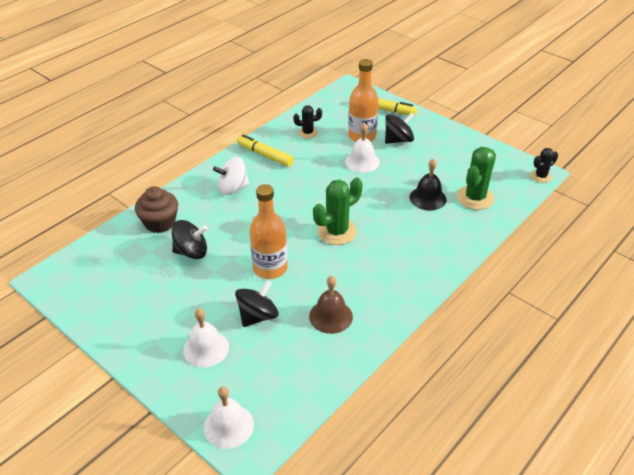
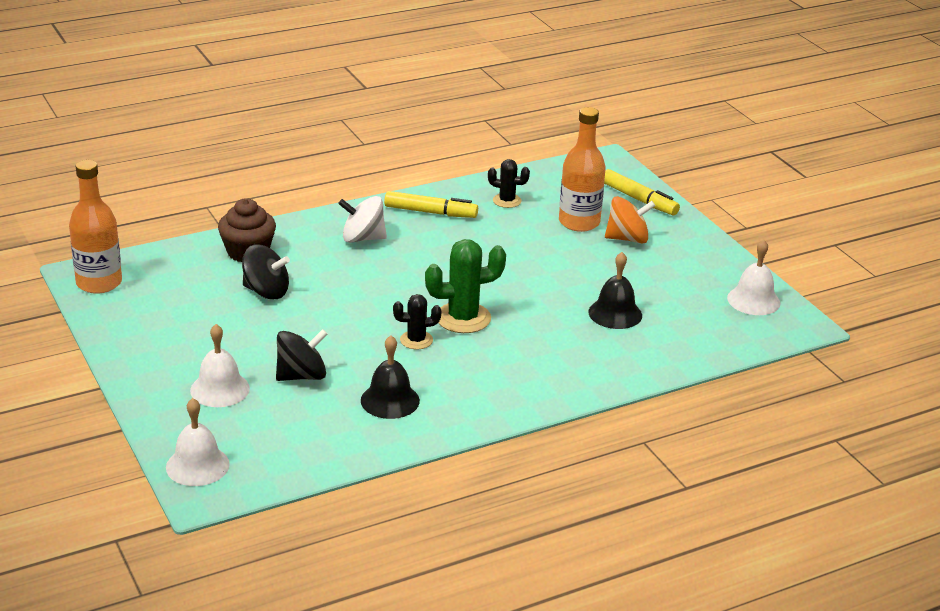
camera: 20 degrees right, 10 degrees down
yellow marker [237,134,294,167] -> yellow marker turned 135 degrees clockwise [384,191,478,218]
orange bottle [249,184,287,279] -> orange bottle moved to [69,160,122,294]
brown bell [309,276,353,334] -> black bell [361,335,420,419]
white bell [345,123,380,173] -> white bell moved to [727,240,781,315]
black spinning top [385,113,415,144] -> orange spinning top [605,196,655,244]
green cactus [457,147,496,210] -> none
black cactus [530,148,558,183] -> black cactus moved to [393,294,441,349]

